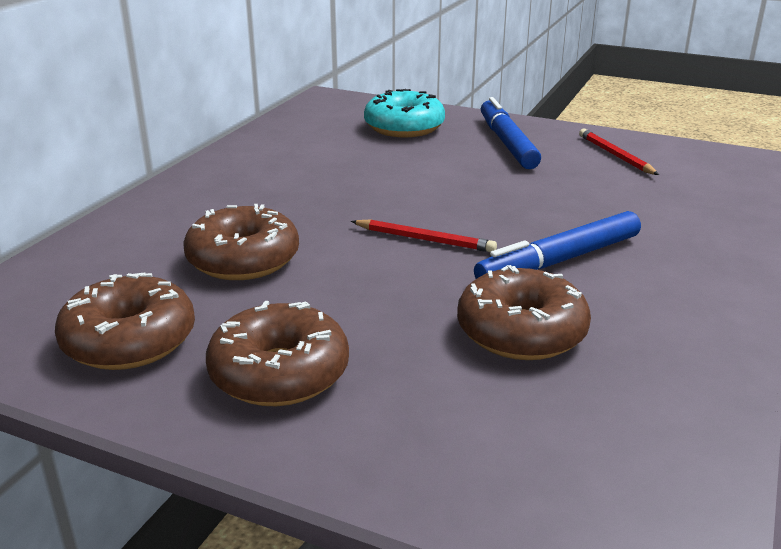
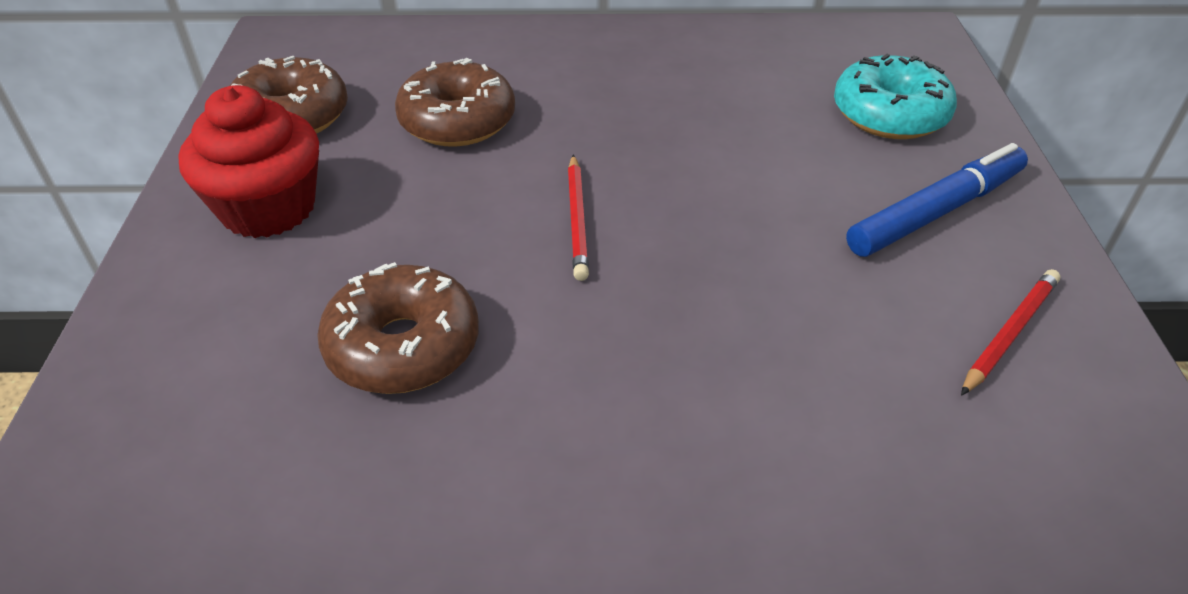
camera: 65 degrees right, 15 degrees up
brown donut [206,301,349,406] -> red cupcake [178,85,319,238]
blue marker [474,211,641,279] -> none

